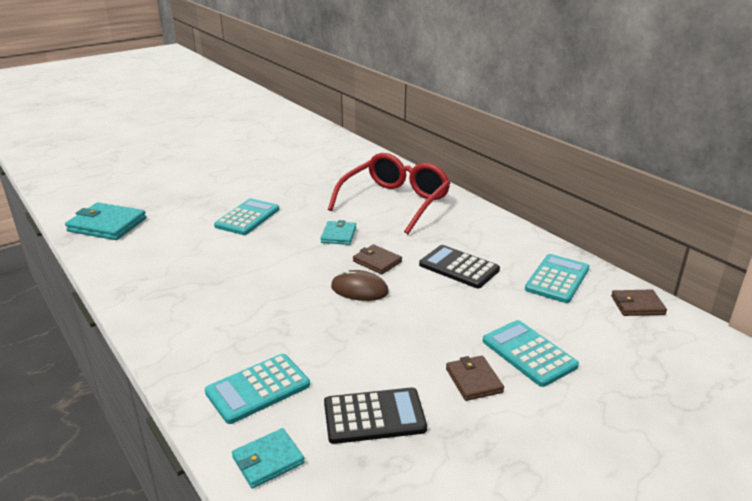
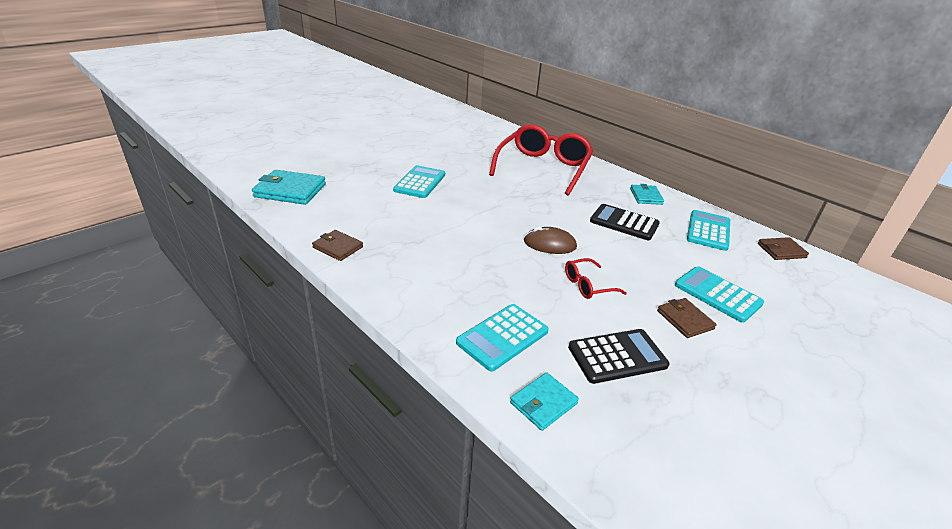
camera: 10 degrees left, 5 degrees up
turquoise wallet [321,220,356,245] -> turquoise wallet moved to [630,184,664,205]
brown wallet [353,244,402,274] -> brown wallet moved to [312,230,363,261]
none -> red glasses [565,258,627,299]

